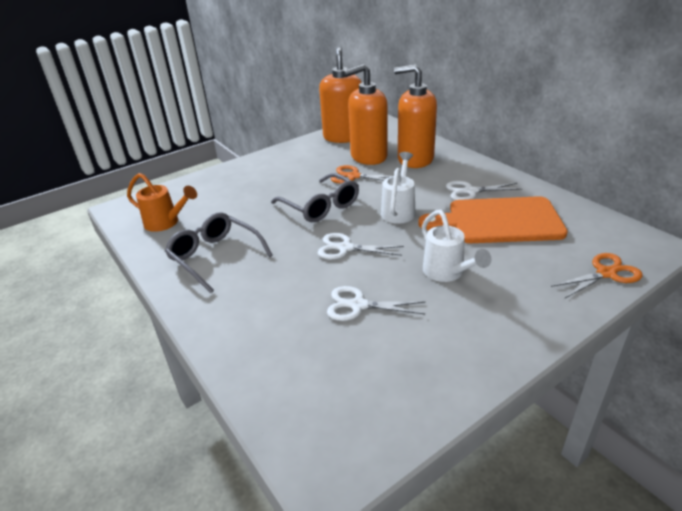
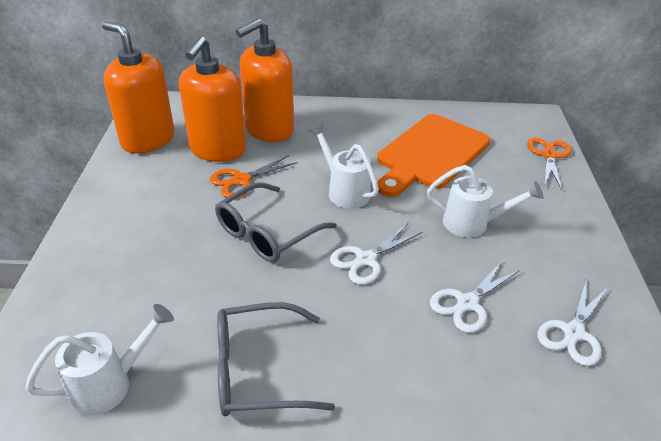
camera: 55 degrees left, 5 degrees up
orange watering can [127,173,197,232] -> white watering can [25,304,174,415]
grey glasses [271,173,359,222] -> grey glasses turned 135 degrees clockwise [215,182,337,262]
white scissors [446,181,522,200] -> white scissors moved to [538,279,608,366]

